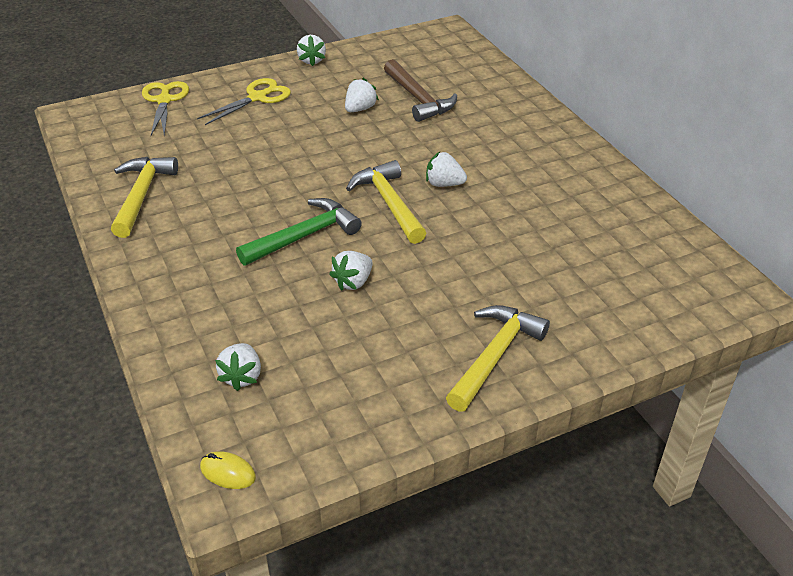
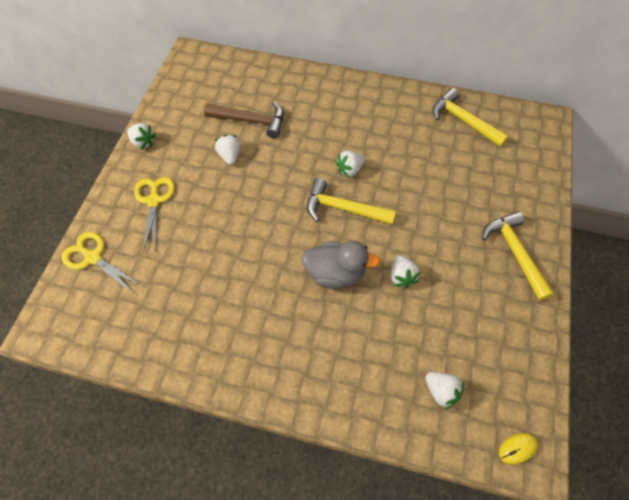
camera: 50 degrees left, 20 degrees up
yellow hammer [111,157,178,238] -> yellow hammer moved to [433,88,509,147]
green hammer [236,198,362,266] -> grey duck [302,241,380,289]

